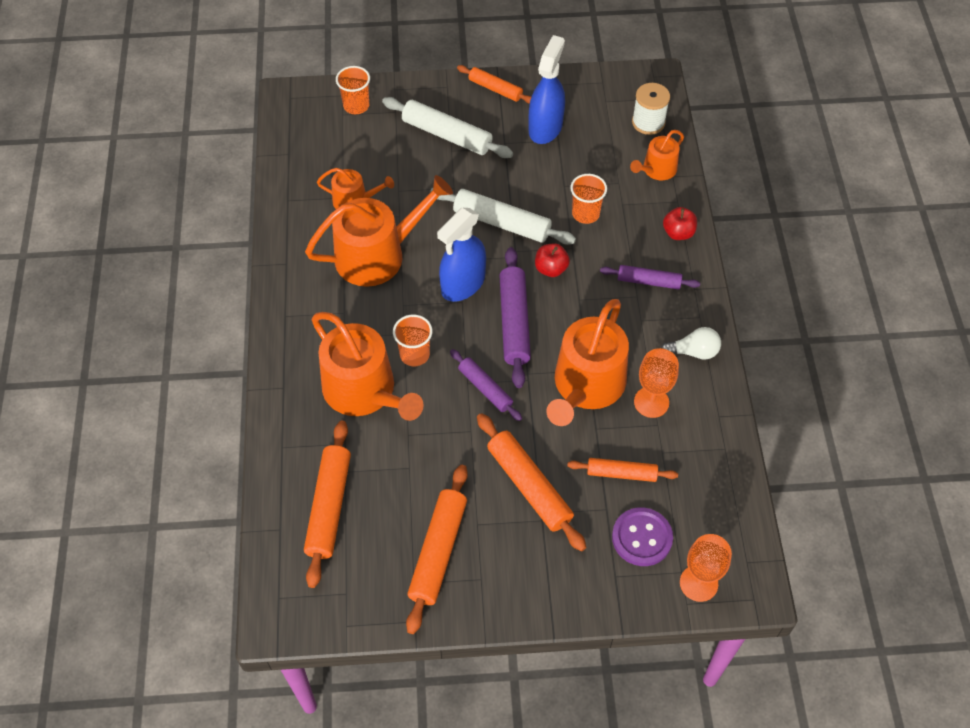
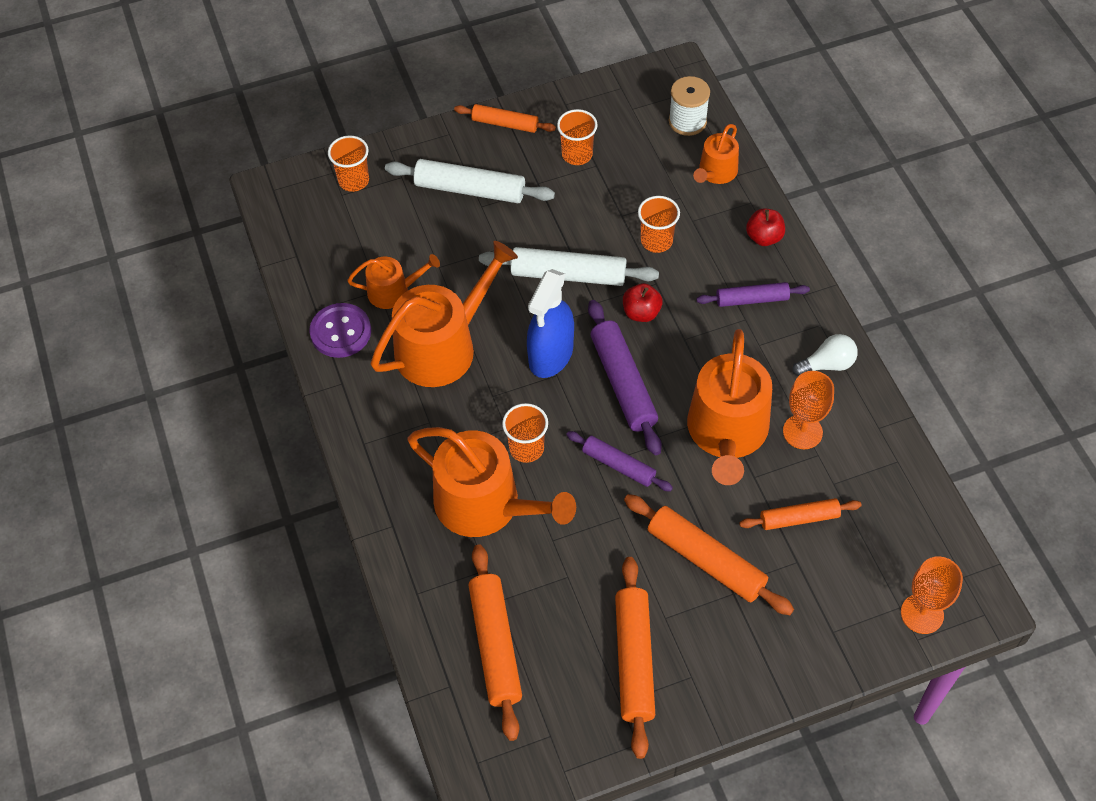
camera: 15 degrees left, 0 degrees up
blue spray bottle [529,35,565,144] -> orange cup [557,109,598,165]
purple button [612,507,673,566] -> purple button moved to [310,303,371,358]

